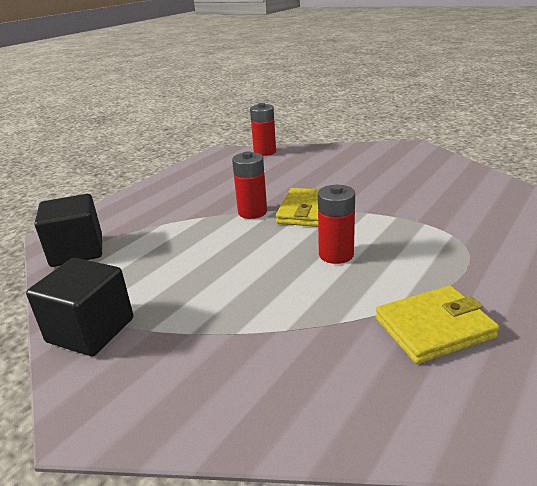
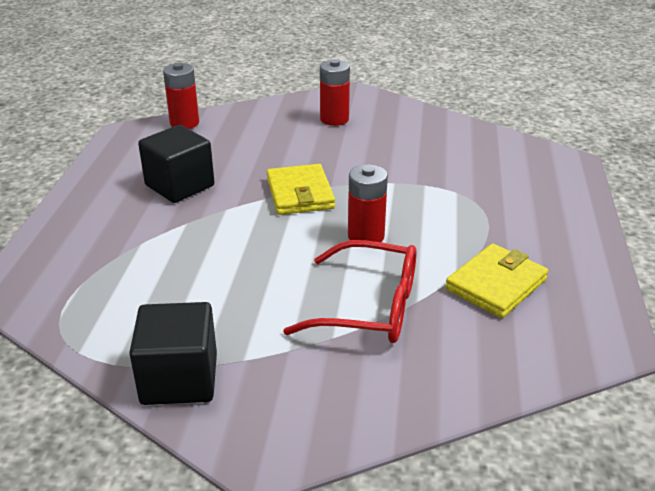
camera: 30 degrees left, 5 degrees up
black cube [35,194,102,267] -> black cube moved to [138,125,214,203]
red battery [232,151,267,219] -> red battery moved to [320,59,350,126]
none -> red glasses [283,240,417,343]

